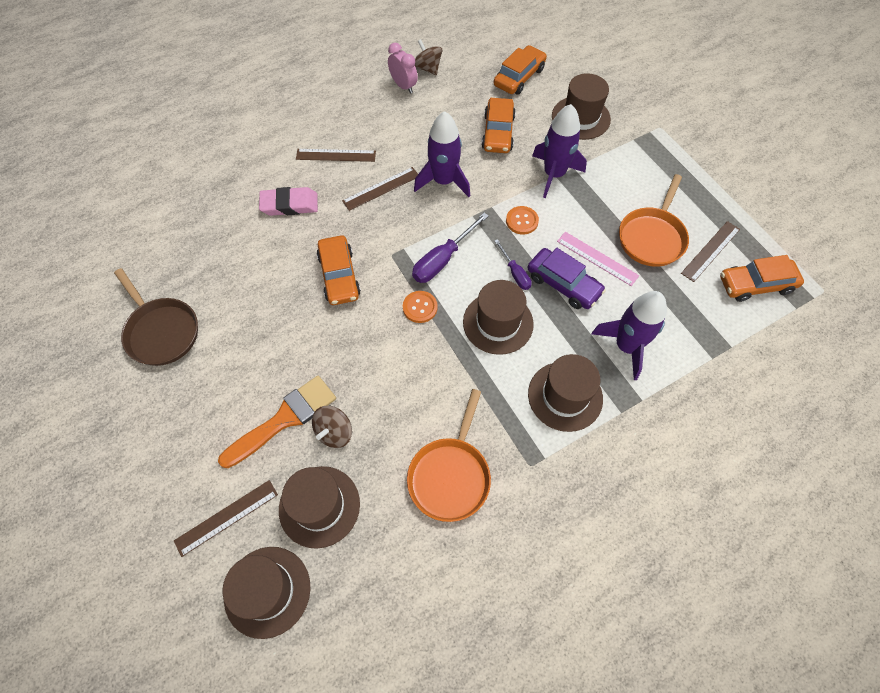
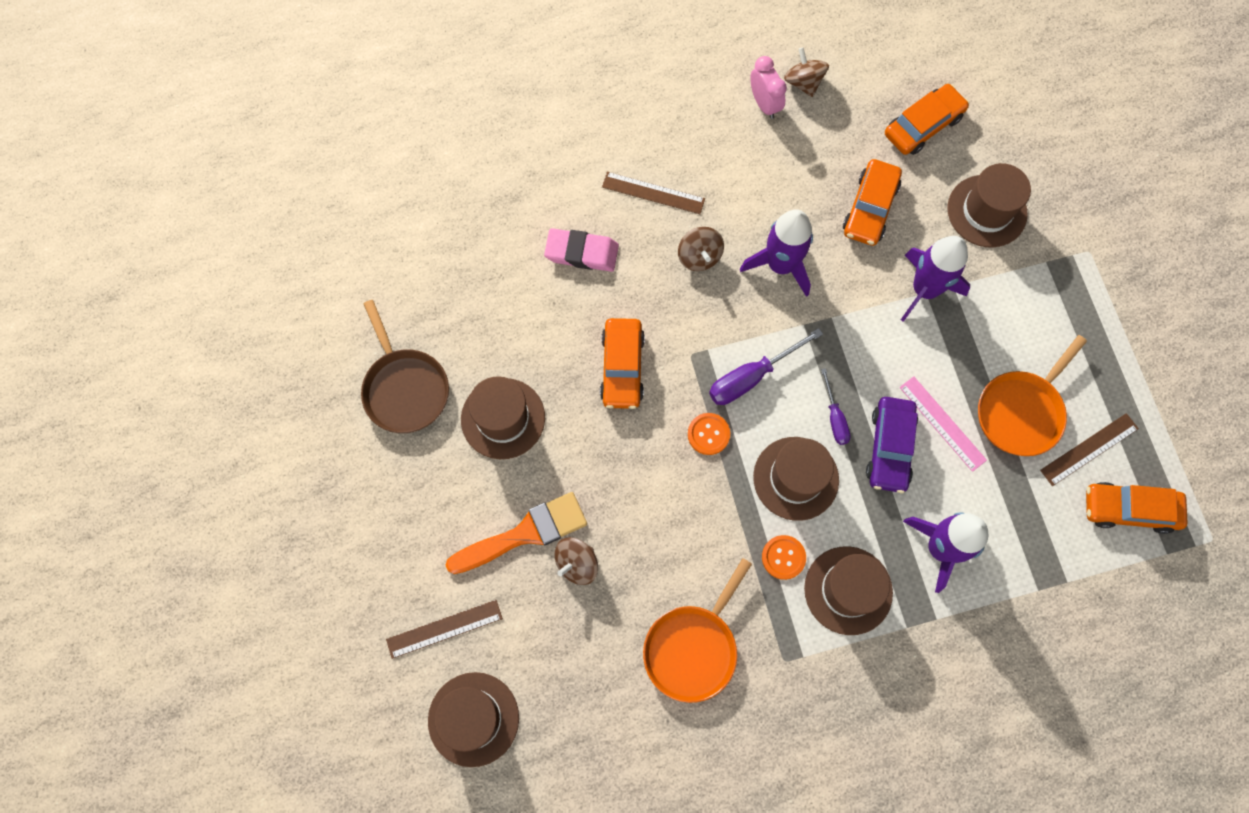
camera: 15 degrees right, 10 degrees up
brown hat [279,466,360,549] -> brown hat moved to [461,376,545,459]
brown ruler [342,167,418,211] -> brown spinning top [678,227,724,271]
orange button [506,206,539,234] -> orange button moved to [762,535,806,580]
purple car [527,248,606,309] -> purple car turned 45 degrees clockwise [866,397,918,493]

